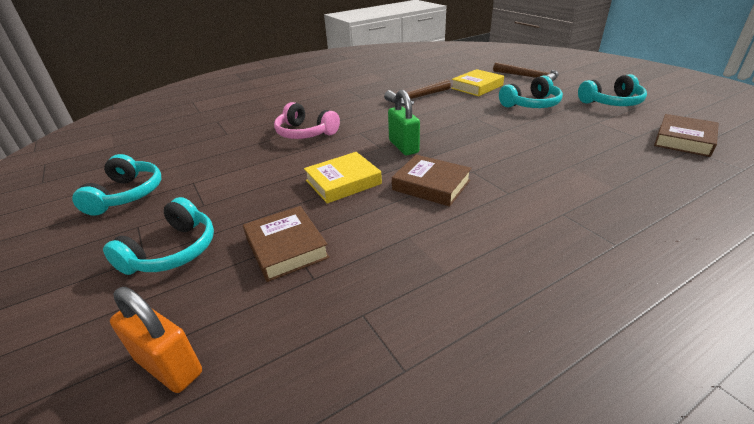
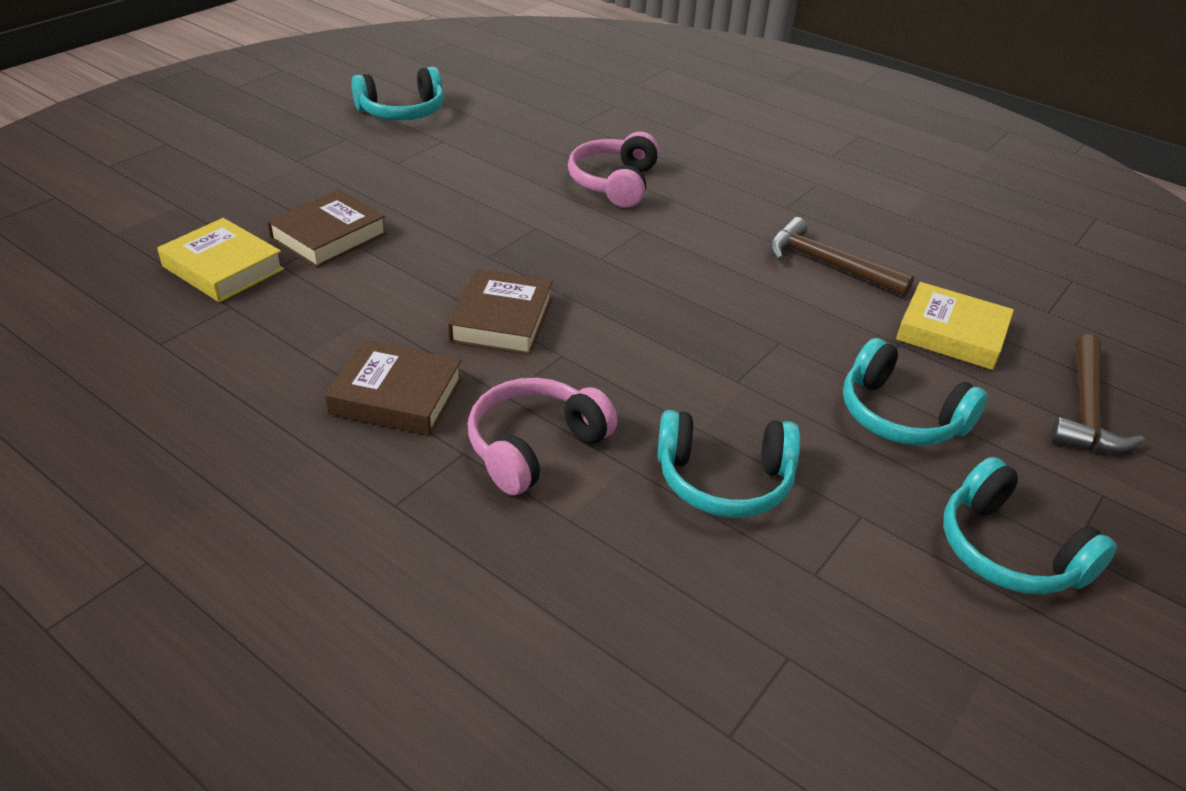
camera: 65 degrees right, 5 degrees up
turquoise headphones [103,197,214,275] -> turquoise headphones moved to [658,410,800,518]
orange padlock [110,287,202,393] -> none
yellow book [304,152,382,204] -> yellow book moved to [157,218,284,302]
green padlock [388,90,420,155] -> none
brown book [654,114,719,157] -> brown book moved to [325,340,462,436]
none -> pink headphones [468,378,617,495]

